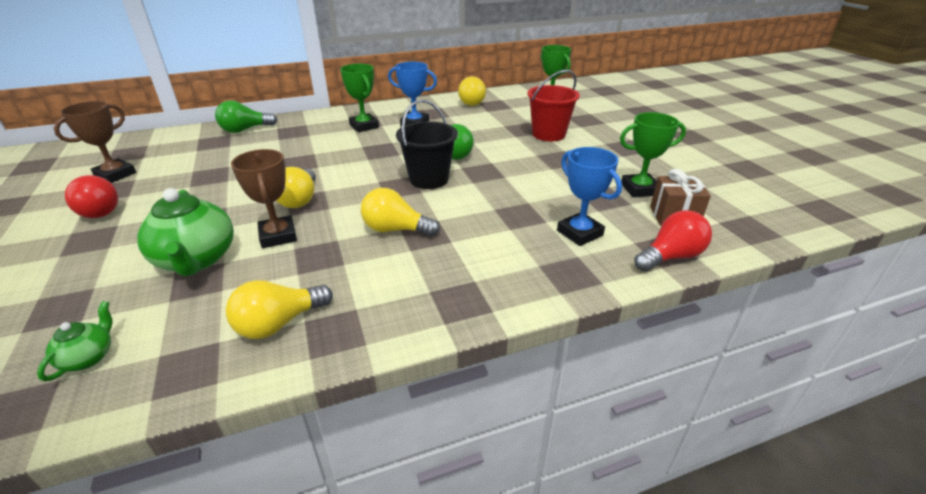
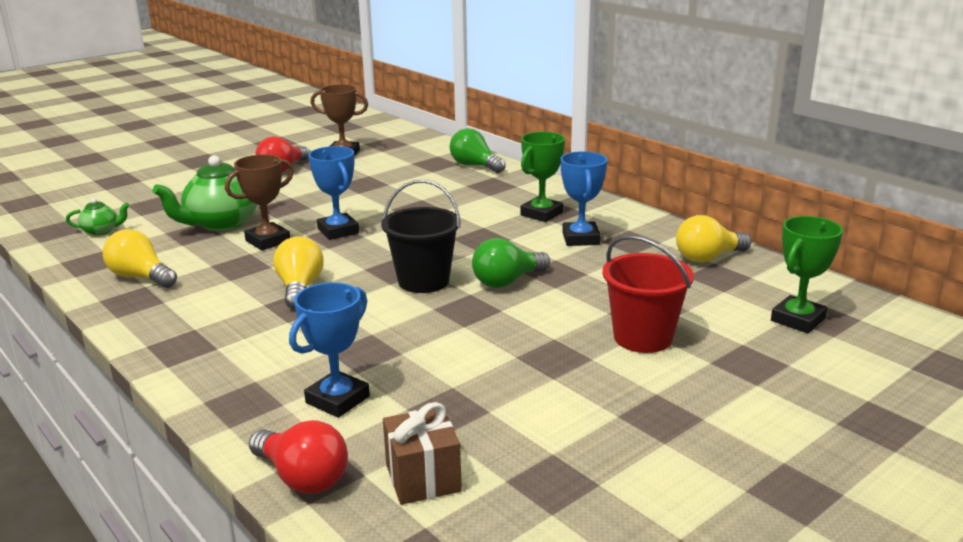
camera: 70 degrees right, 10 degrees down
yellow light bulb [276,167,316,208] -> blue trophy [308,146,359,240]
green trophy [620,112,686,197] -> none

